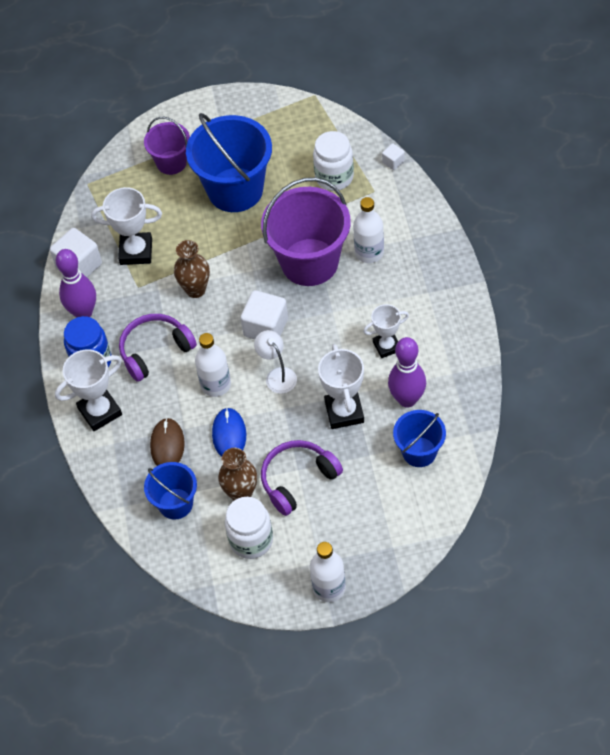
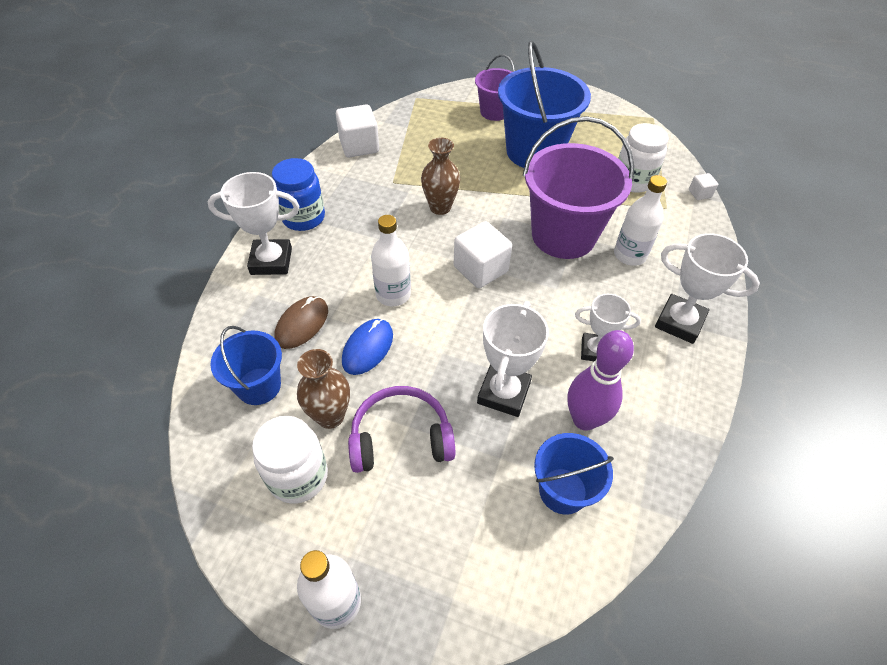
camera: 25 degrees right, 5 degrees down
purple bowling pin [56,249,96,318] -> none
white trophy [91,187,162,265] -> white trophy moved to [655,233,760,344]
purple headphones [119,314,197,382] -> none
white lamp [254,330,297,394] -> none

